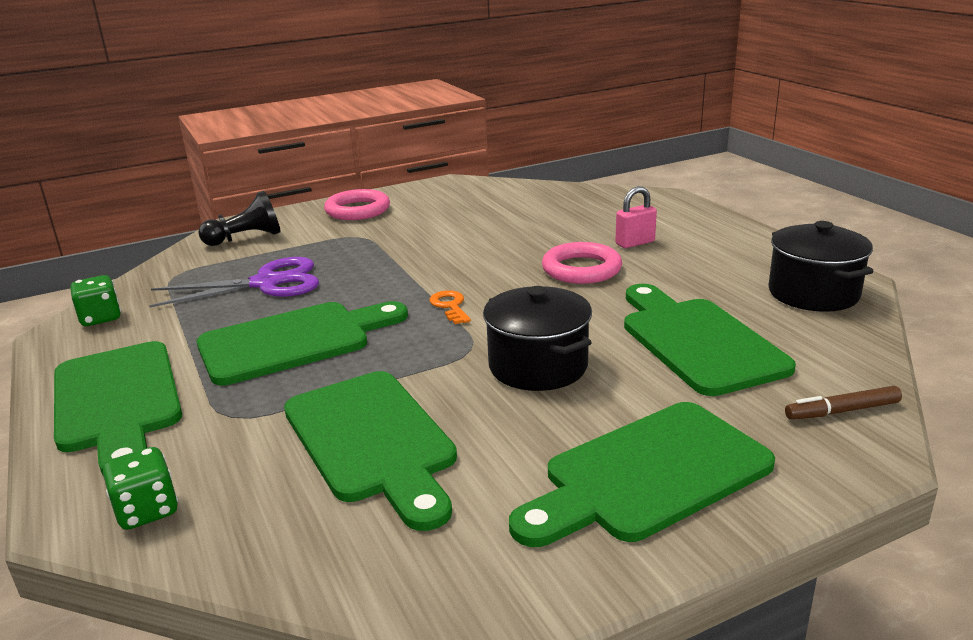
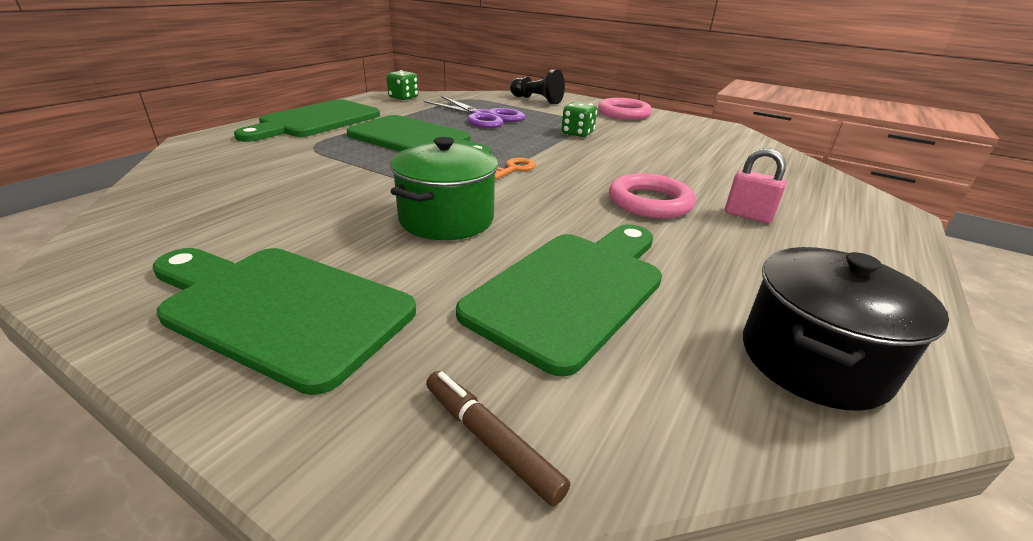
camera: 55 degrees right, 5 degrees up
green dice [103,447,178,530] -> green dice moved to [562,102,597,137]
green cutting board [284,371,457,531] -> none
black pot [483,286,592,391] -> green pot [390,137,498,240]

